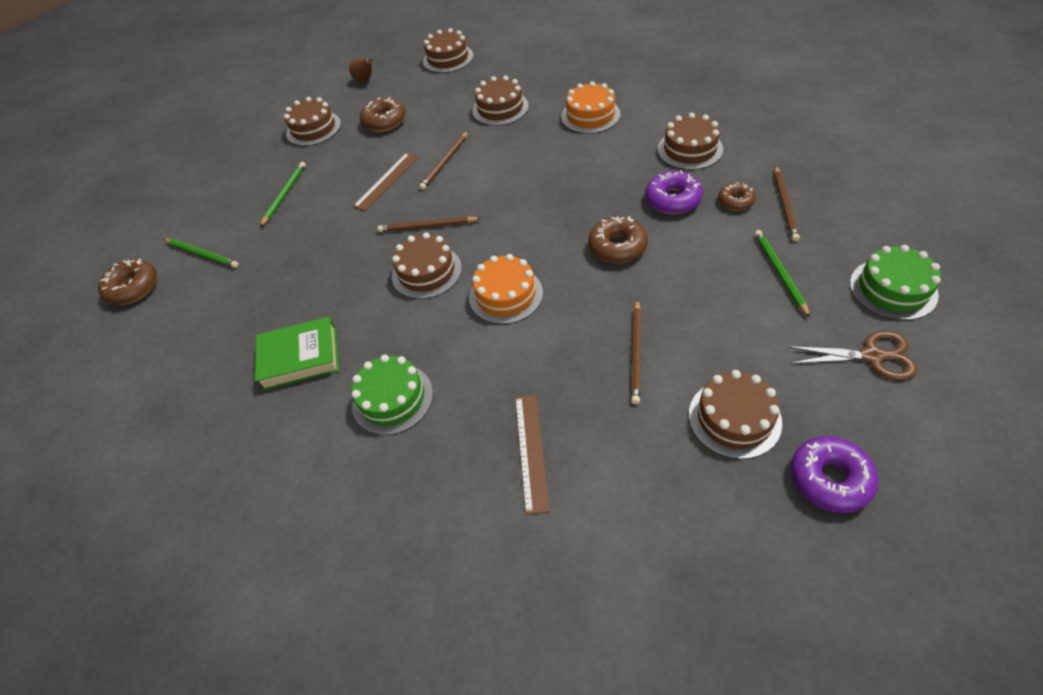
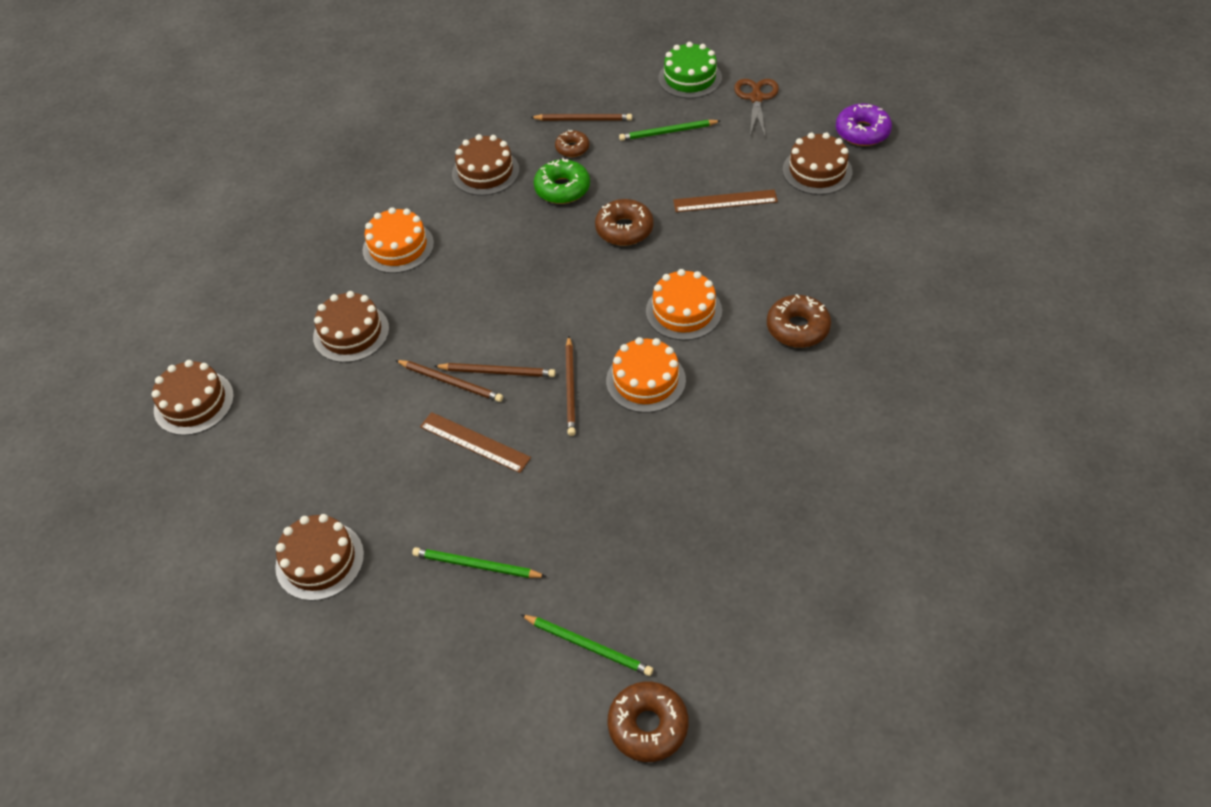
camera: 95 degrees left, 0 degrees up
green pencil [164,239,239,268] -> green pencil turned 90 degrees clockwise [521,615,653,676]
green book [255,317,339,391] -> none
brown pear [349,58,374,82] -> none
green cake [351,354,433,435] -> none
brown donut [360,97,406,132] -> brown donut moved to [767,294,831,348]
brown cake [392,232,462,299] -> orange cake [606,337,686,413]
brown ruler [515,395,550,515] -> brown ruler moved to [673,190,778,212]
brown pencil [631,299,641,404] -> brown pencil moved to [434,363,555,377]
purple donut [645,170,703,214] -> green donut [534,158,590,204]

